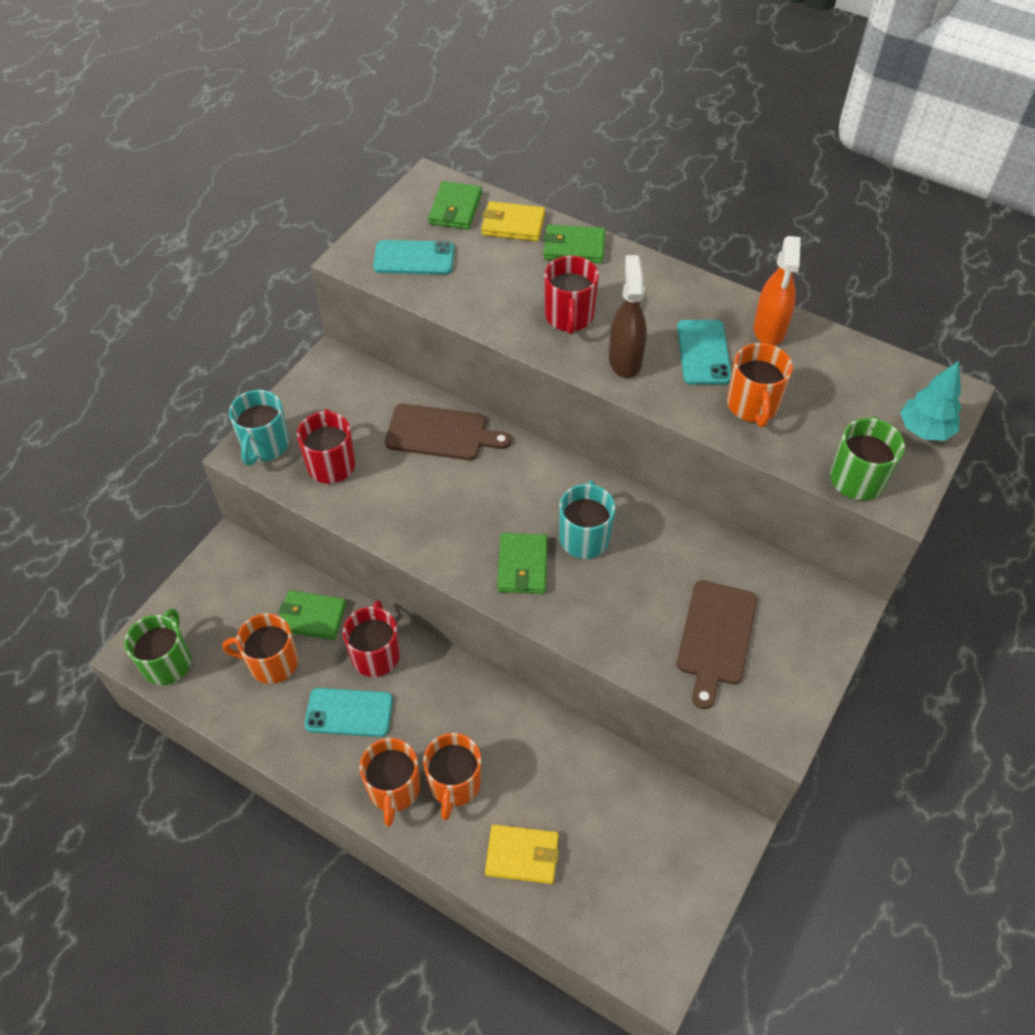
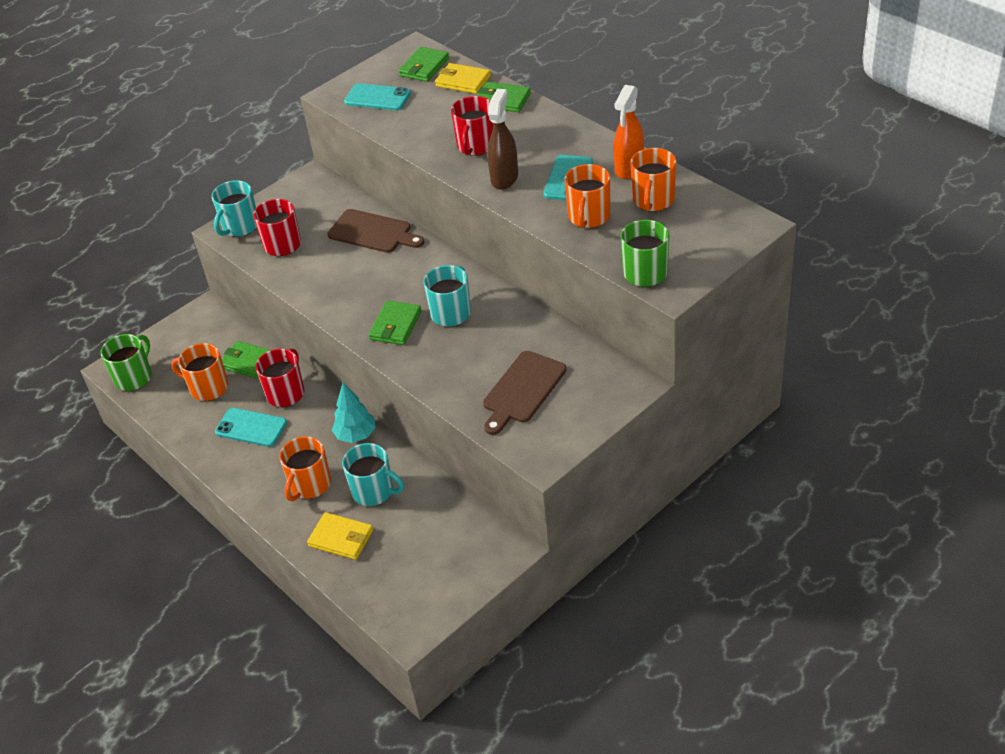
camera: 20 degrees right, 10 degrees down
orange mug [360,738,420,826] -> orange mug moved to [631,148,677,211]
turquoise tree [900,361,961,441] -> turquoise tree moved to [332,382,376,443]
none -> turquoise mug [342,443,404,506]

